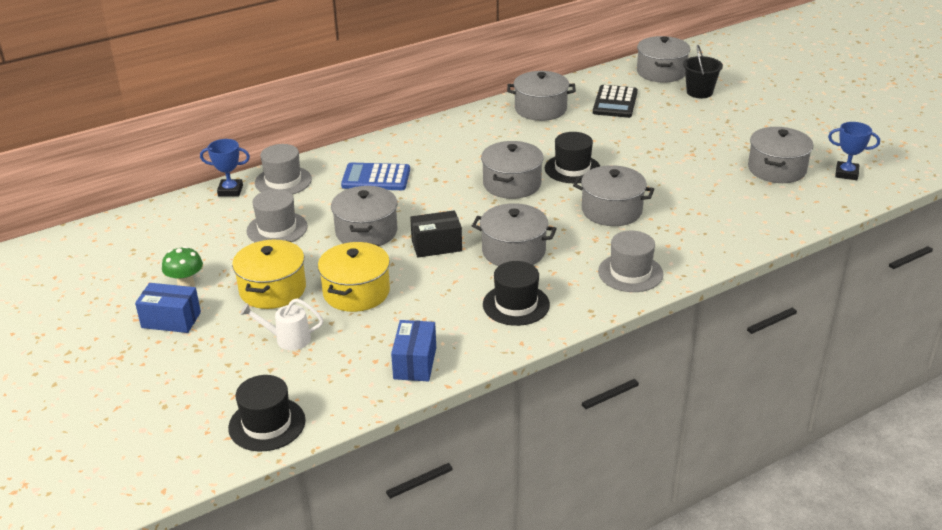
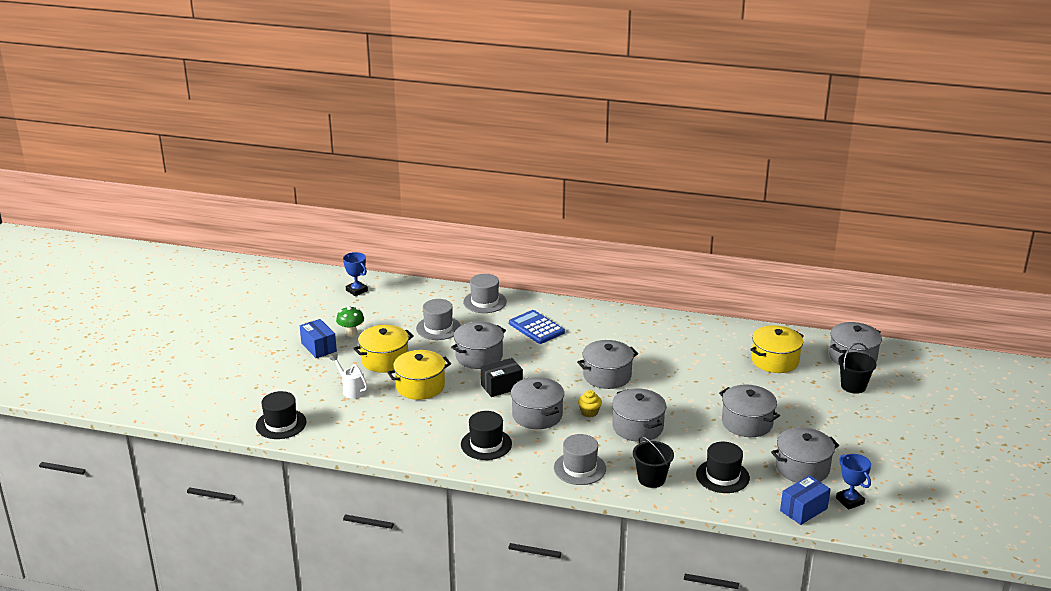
camera: 45 degrees right, 5 degrees down
blue trophy [200,139,250,197] -> blue trophy moved to [343,252,368,296]
blue box [391,320,436,381] -> blue box moved to [780,475,831,525]
black box [410,210,462,257] -> black box turned 60 degrees counterclockwise [481,358,523,397]
grey pot [507,71,576,121] -> grey pot moved to [719,385,780,437]
black hat [545,132,600,183] -> black hat moved to [696,442,750,493]
black calculator [593,85,638,118] -> yellow pot [750,325,804,373]
none -> yellow cupcake [578,390,602,417]
none -> black bucket [633,436,674,488]

